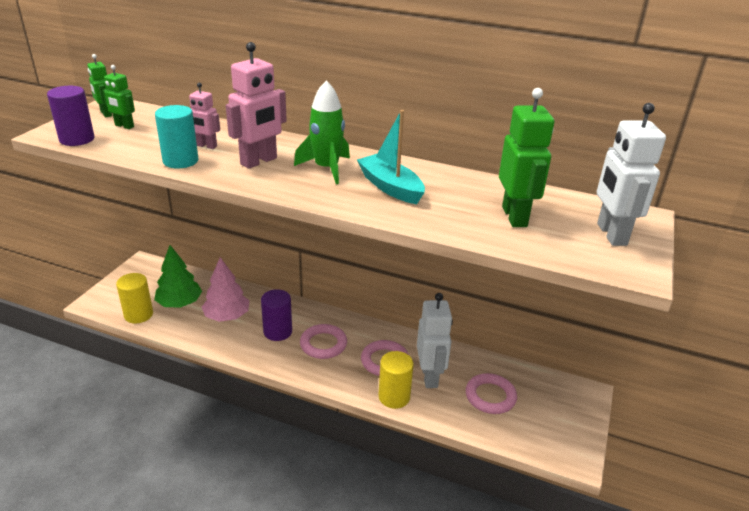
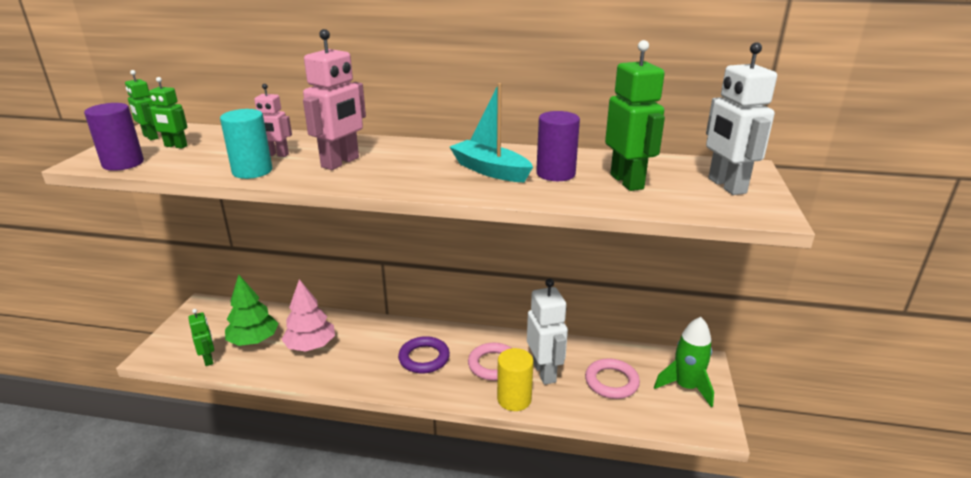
camera: 10 degrees left, 5 degrees down
yellow cylinder [116,273,153,324] -> green robot [188,309,214,366]
purple cylinder [261,289,292,341] -> purple cylinder moved to [536,111,580,181]
green rocket [294,80,350,184] -> green rocket moved to [654,317,714,407]
pink ring [300,324,347,359] -> purple ring [398,336,450,373]

